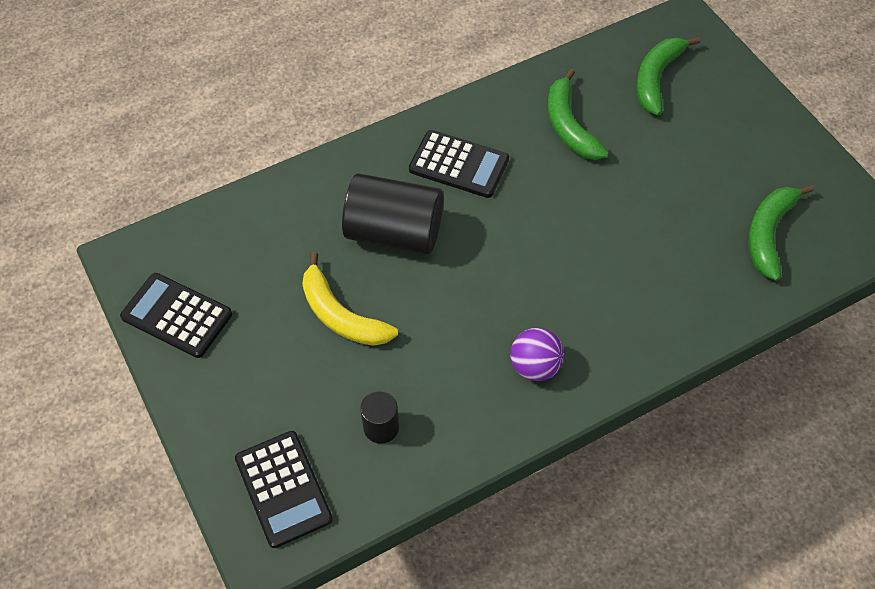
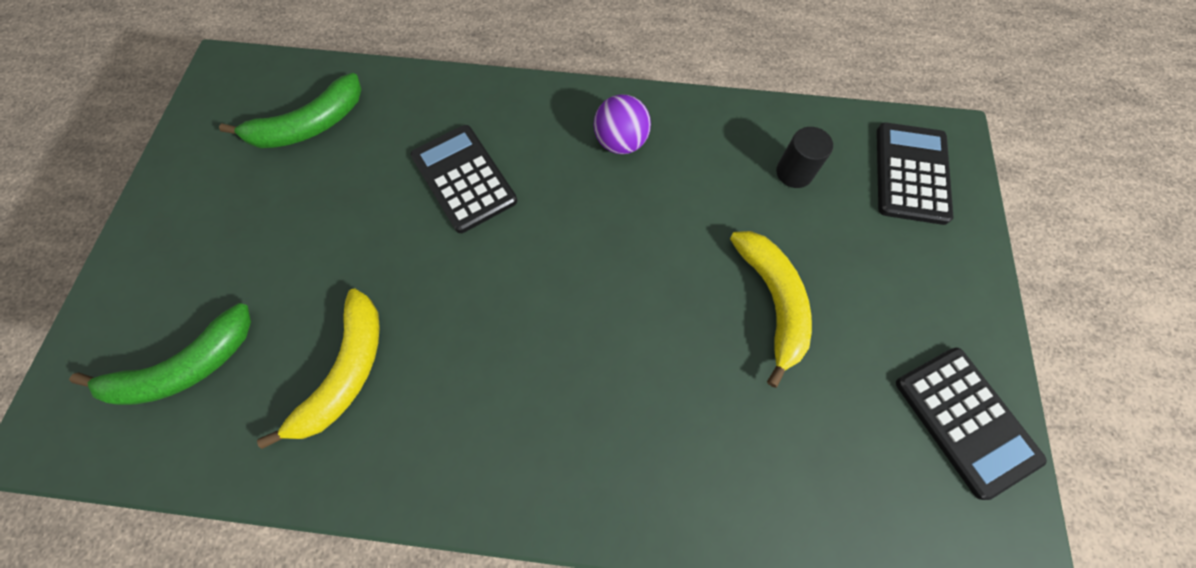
camera: 145 degrees left, 10 degrees up
black cylinder [342,174,443,254] -> none
black calculator [409,130,509,198] -> black calculator moved to [410,125,517,233]
green banana [548,68,609,160] -> yellow banana [257,289,380,449]

